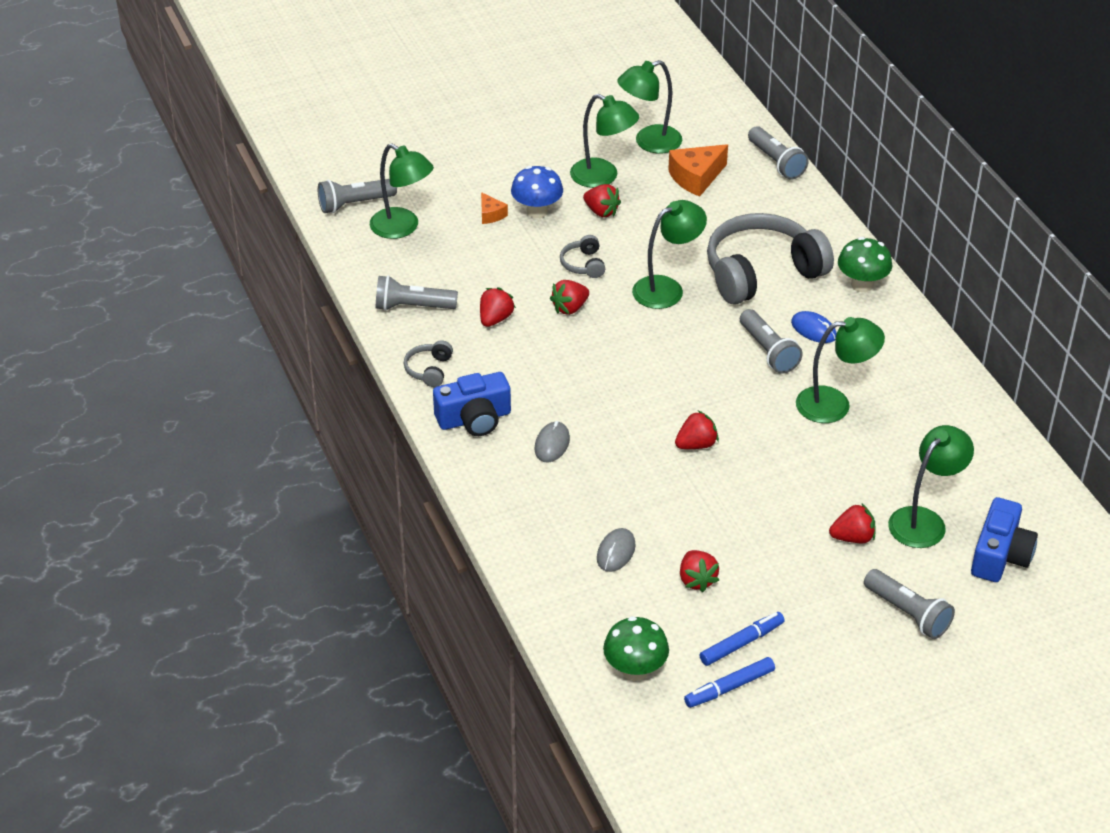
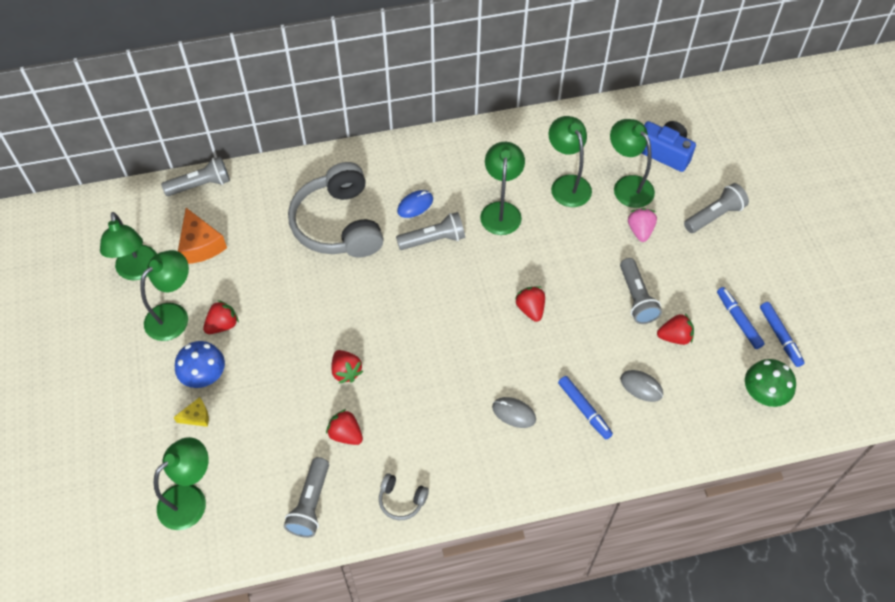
camera: 80 degrees left, 15 degrees up
grey flashlight [318,179,397,213] -> grey flashlight moved to [620,258,662,324]
blue camera [433,372,511,436] -> none
orange cheese [481,192,508,224] -> yellow cheese [173,397,209,427]
grey headphones [560,235,605,278] -> none
green lamp [632,200,707,309] -> green lamp moved to [549,116,592,207]
red strawberry [829,504,876,543] -> pink strawberry [628,208,657,242]
green mushroom [838,237,892,292] -> none
none -> blue marker [558,376,613,440]

